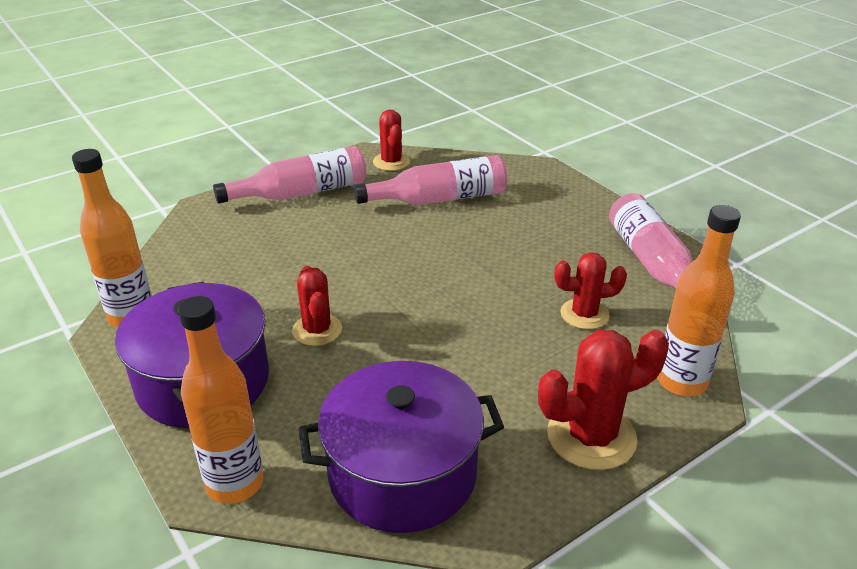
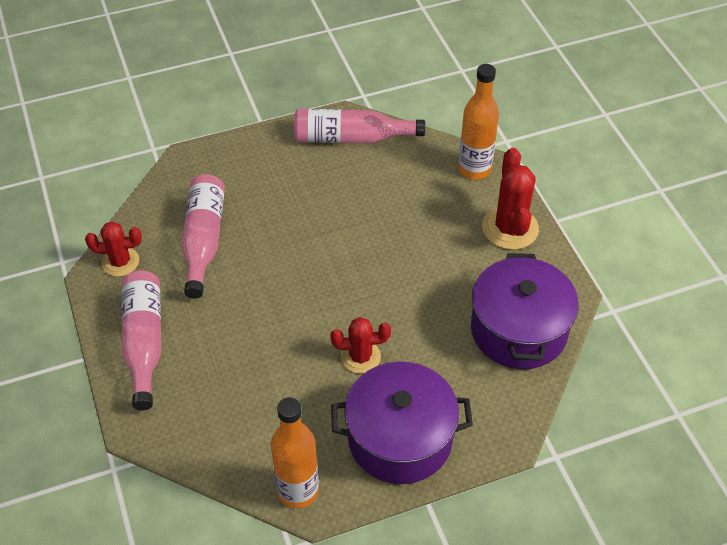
camera: 75 degrees left, 15 degrees up
orange bottle [178,296,264,504] -> none
red cactus [555,252,627,330] -> none

